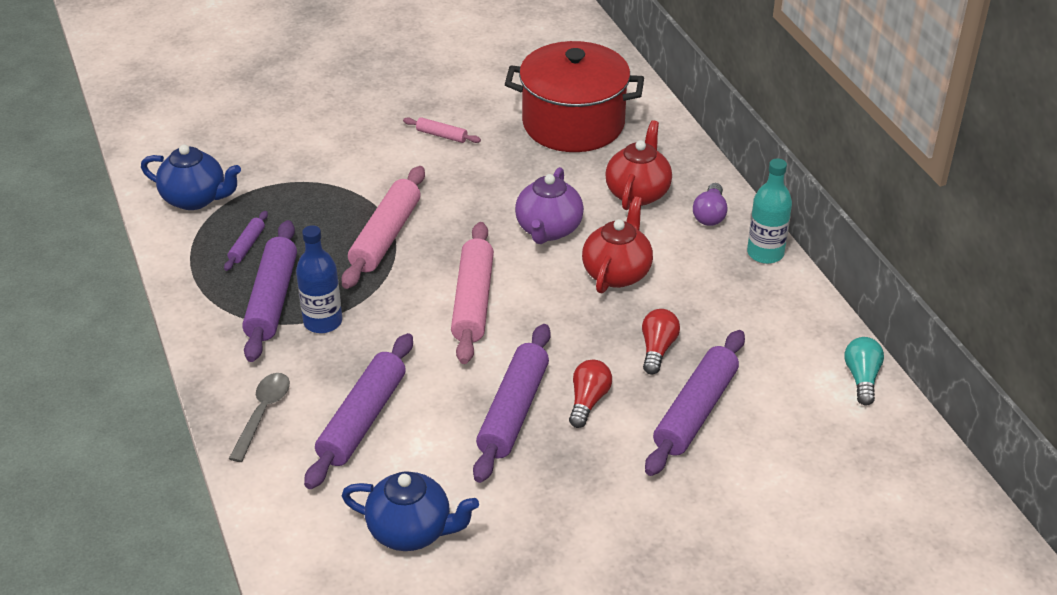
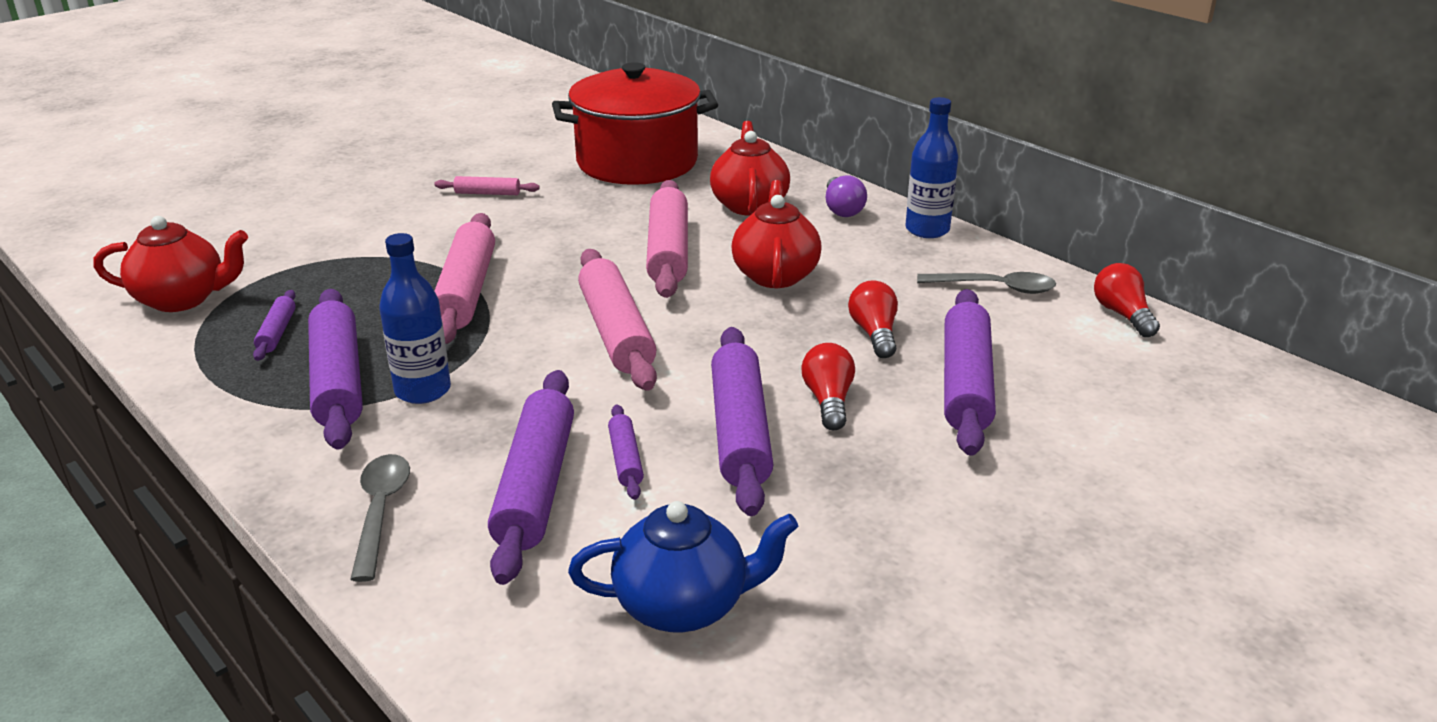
camera: 20 degrees left, 10 degrees down
blue teapot [141,144,241,210] -> red teapot [93,216,248,312]
purple teapot [515,167,584,244] -> pink rolling pin [646,180,688,298]
turquoise bottle [747,159,792,264] -> blue bottle [905,97,958,238]
turquoise light bulb [844,337,884,406] -> red light bulb [1094,263,1160,337]
none -> purple rolling pin [608,405,644,500]
none -> grey spoon [917,272,1056,294]

